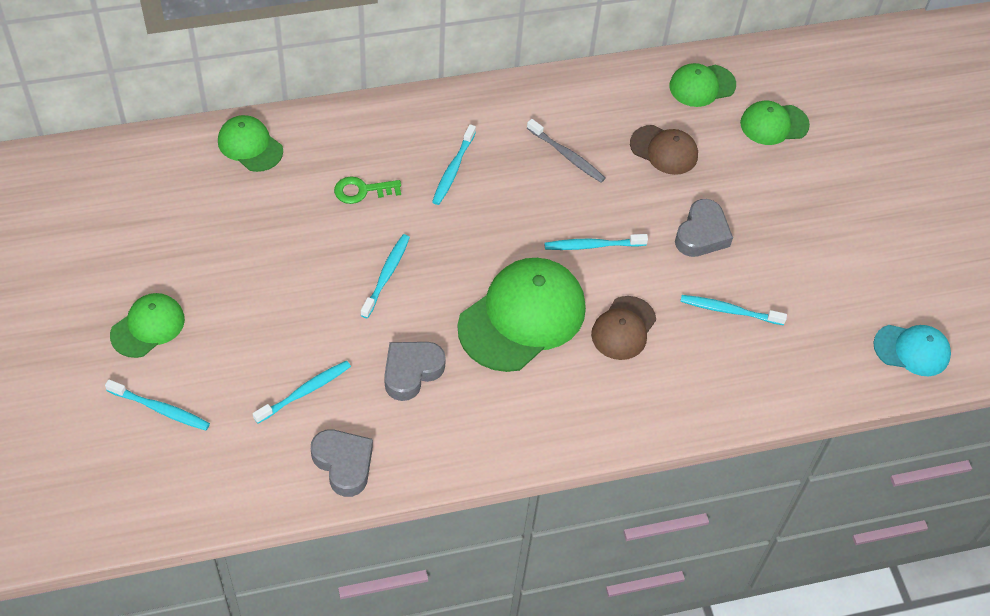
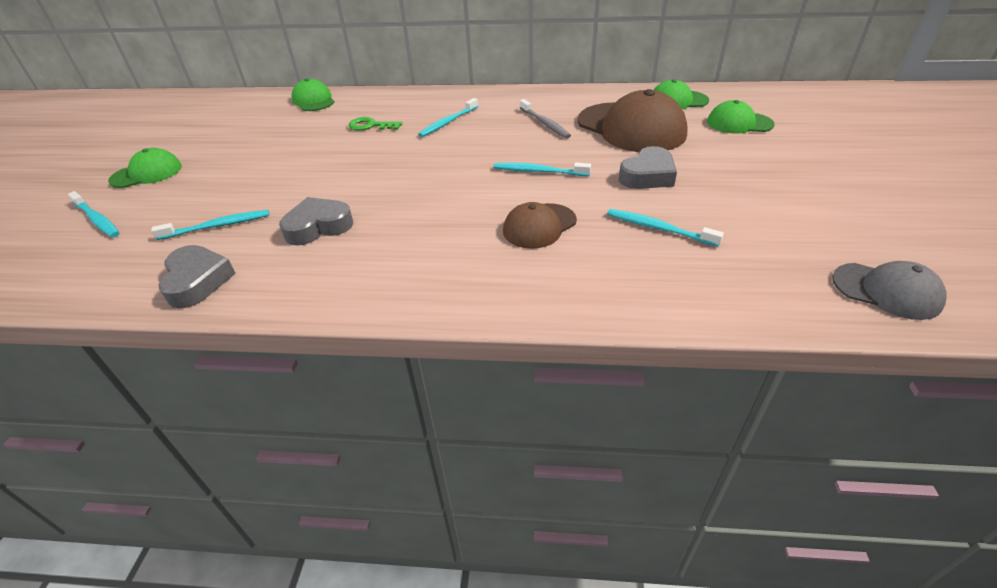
camera: 25 degrees right, 15 degrees down
turquoise toothbrush [361,234,410,318] -> none
green cap [457,258,586,372] -> none
brown cap [630,125,698,175] -> brown cap [578,89,688,152], size x1.82
turquoise cap [873,325,951,376] -> grey cap [832,261,946,320]

